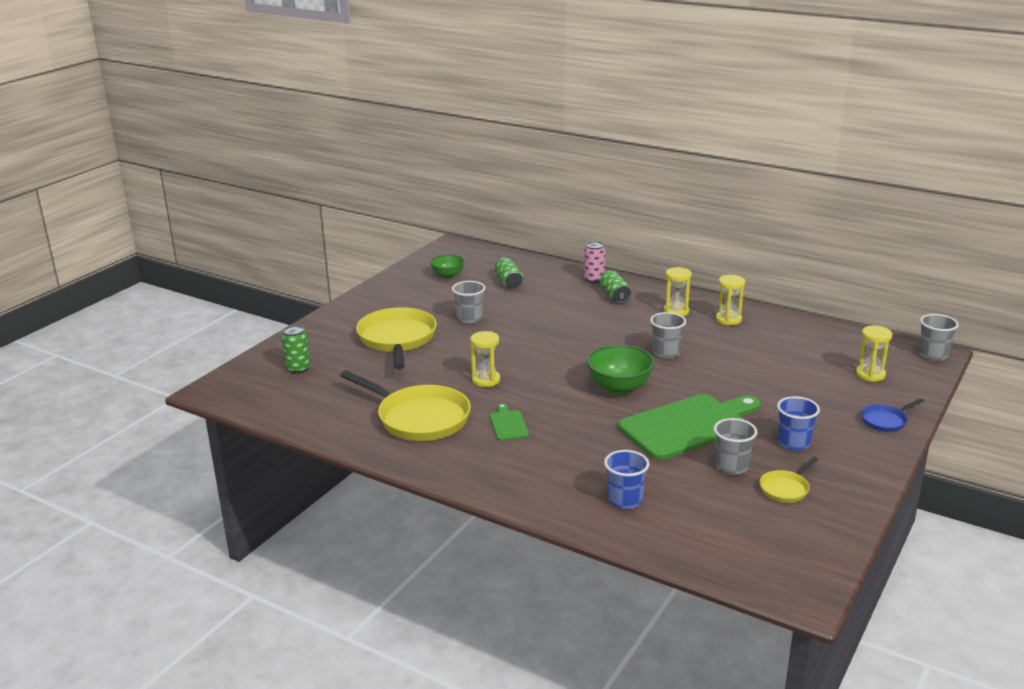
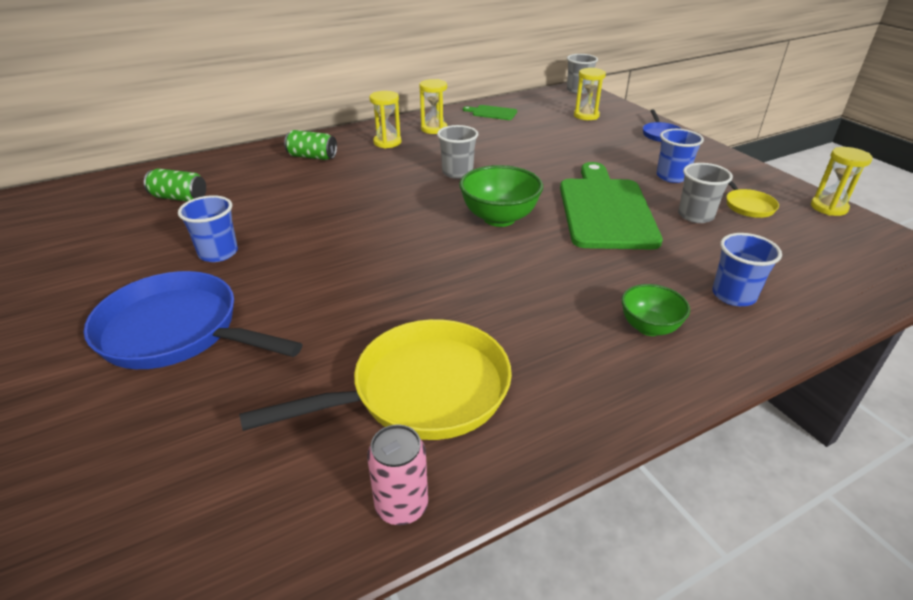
camera: 60 degrees left, 10 degrees up
green can [282,325,310,374] -> none
yellow pan [356,307,437,369] -> blue pan [84,271,303,369]
green bowl [430,255,464,279] -> green bowl moved to [622,284,690,336]
grey cup [452,281,485,324] -> blue cup [178,195,238,262]
yellow hourglass [470,331,500,387] -> yellow hourglass moved to [811,147,872,216]
green cutting board [490,403,529,441] -> green cutting board moved to [463,105,517,120]
pink can [584,241,605,283] -> pink can moved to [367,424,428,525]

